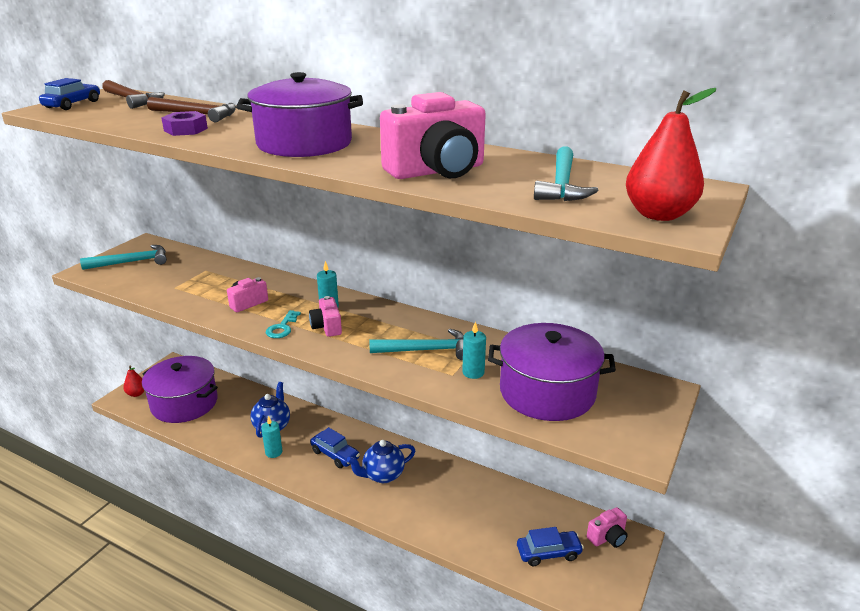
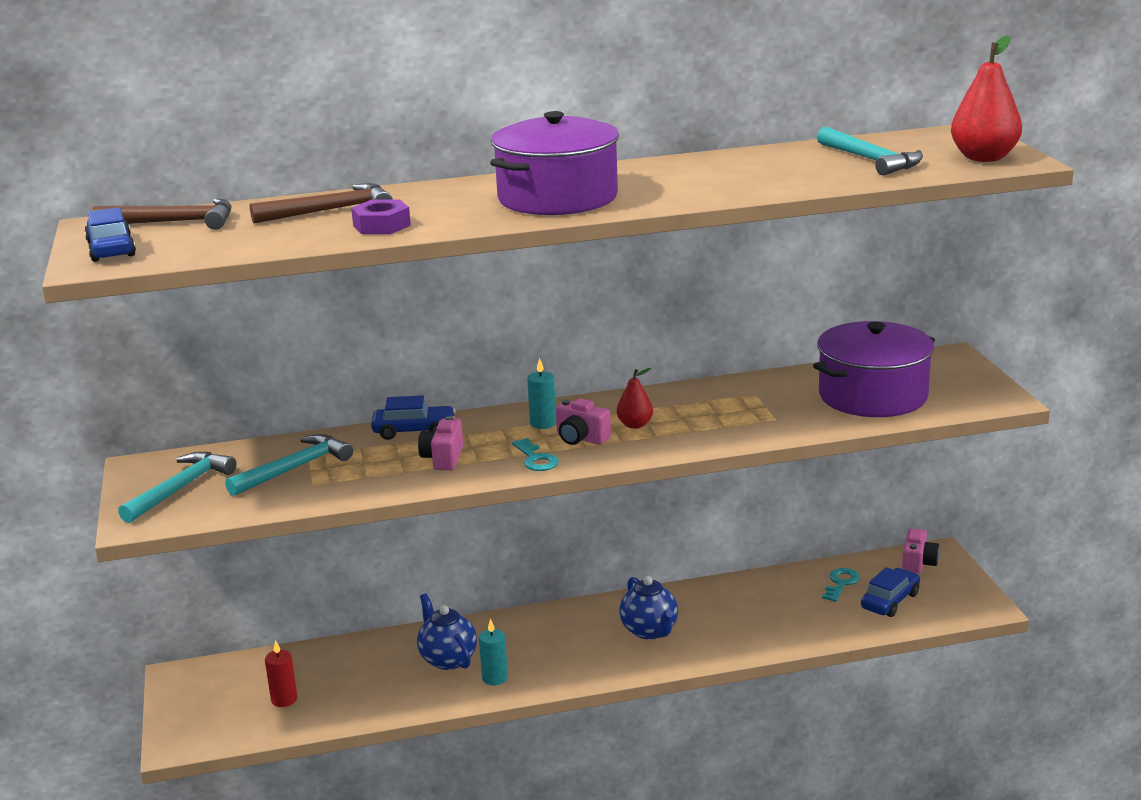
camera: 40 degrees left, 5 degrees down
red pear [123,365,144,397] -> red pear moved to [617,368,653,429]
purple pot [142,356,218,423] -> red candle [265,640,297,707]
blue car [310,427,360,468] -> blue car moved to [371,395,456,440]
blue teapot [347,440,416,483] -> blue teapot turned 45 degrees counterclockwise [619,576,678,639]
turquoise hammer [370,329,464,360] -> turquoise hammer moved to [225,434,353,496]
pink camera [380,92,486,179] -> none
turquoise candle [462,321,486,379] -> none
none -> turquoise key [822,568,860,602]

